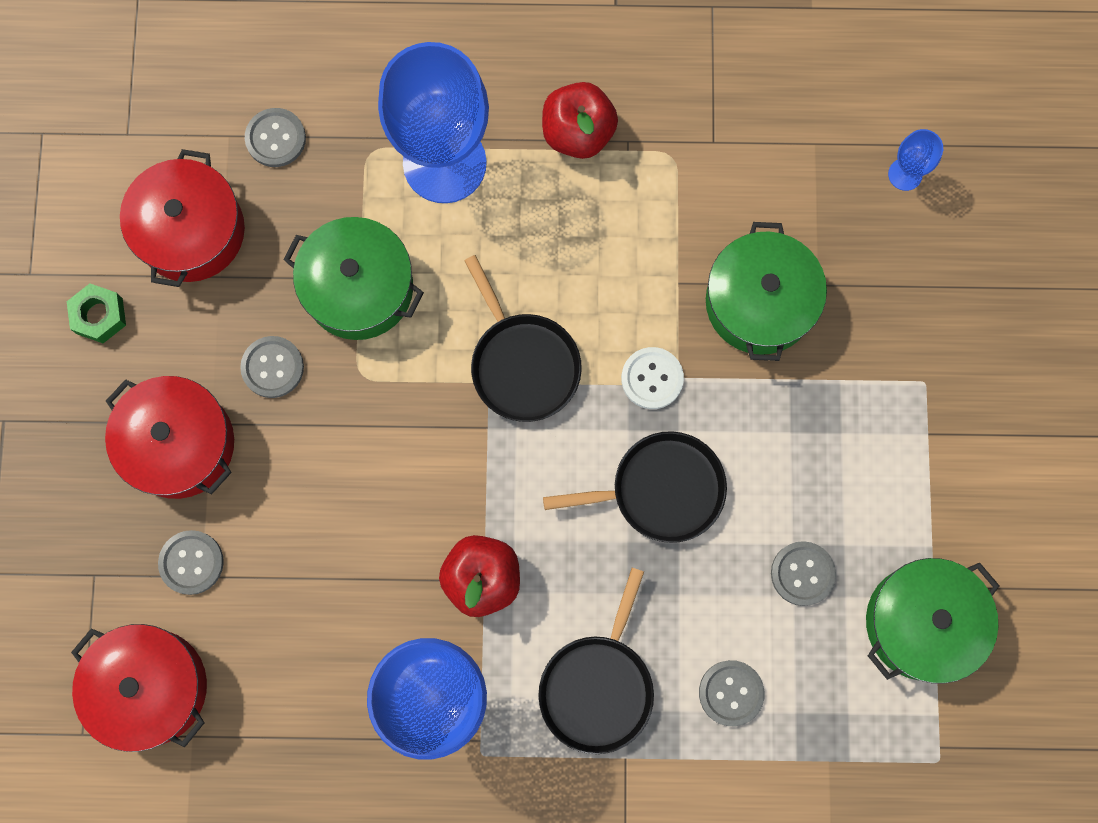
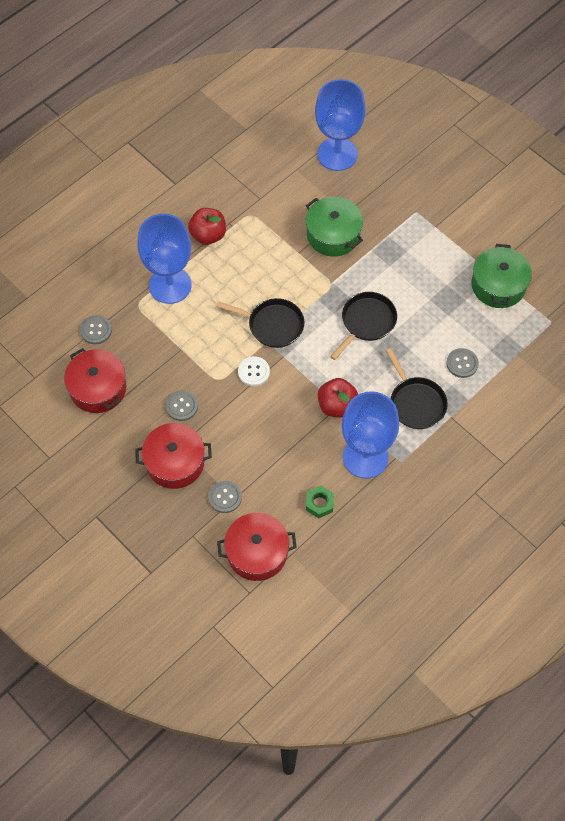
camera: 45 degrees left, 15 degrees down
green nut [67,283,126,343] -> green nut moved to [306,485,334,518]
green pot [283,217,424,340] -> none
white button [621,347,684,409] -> white button moved to [238,356,270,386]
grey button [771,541,836,606] -> none
blue goblet [888,129,943,191] -> blue goblet [315,79,366,171], size x2.45

